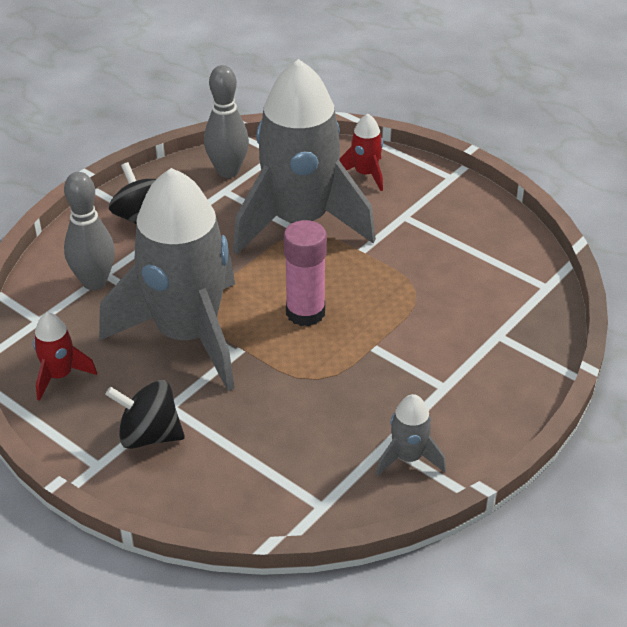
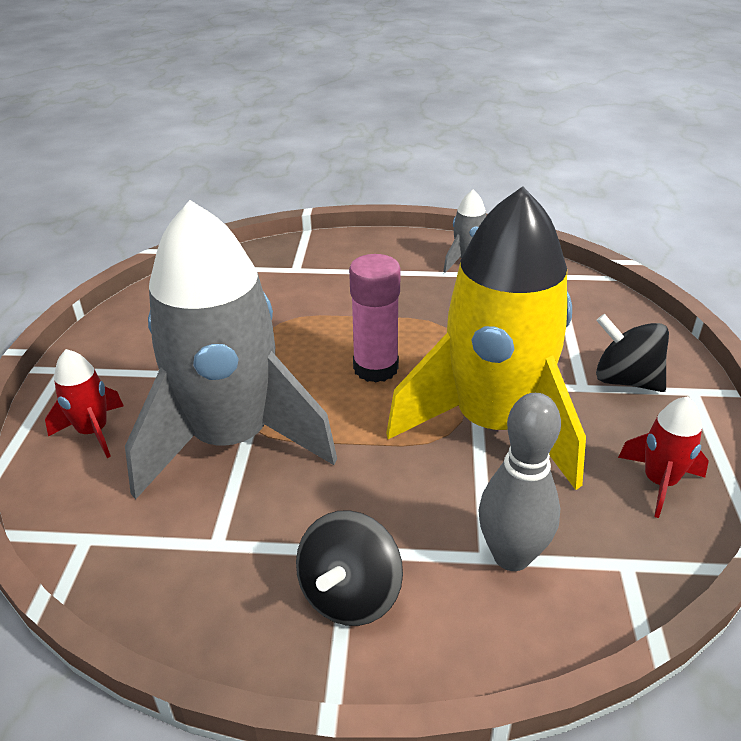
camera: 125 degrees left, 5 degrees down
grey rocket [99,168,235,391] -> yellow rocket [386,186,586,490]
black spinning top [105,380,185,449] -> black spinning top turned 150 degrees clockwise [596,314,669,392]
grey bowling pin [204,65,249,178] -> none

